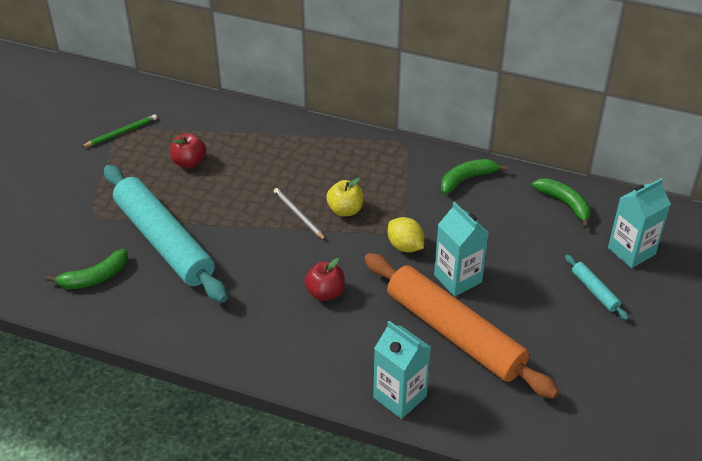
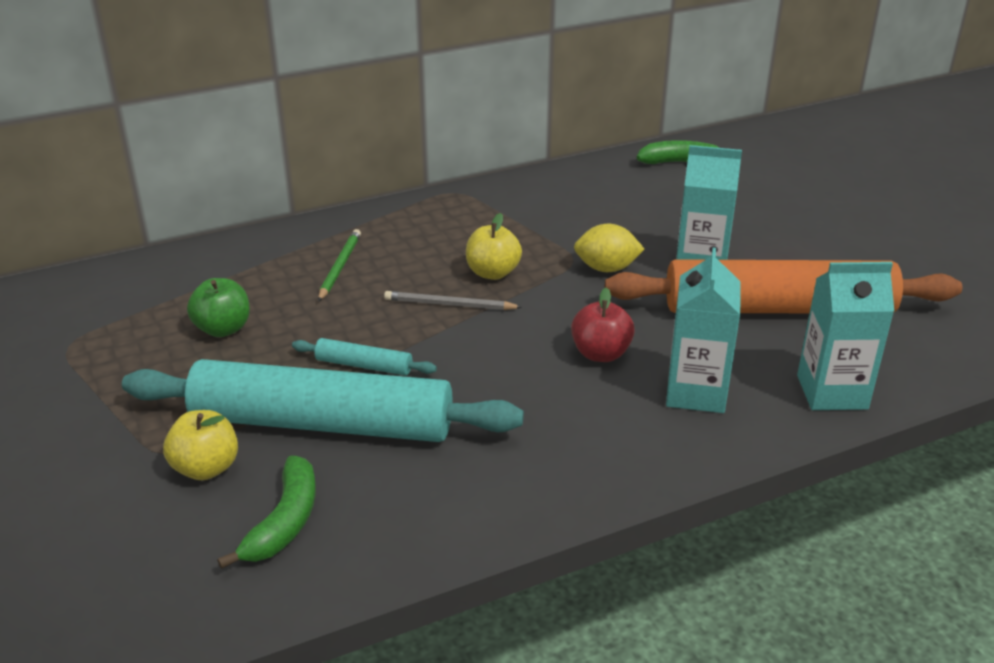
camera: 45 degrees left, 10 degrees down
green pencil [82,114,157,147] -> green pencil moved to [318,229,361,302]
red apple [170,133,206,168] -> green apple [187,278,250,337]
green banana [441,159,508,194] -> none
turquoise rolling pin [565,255,629,320] -> turquoise rolling pin moved to [292,338,437,376]
turquoise carton [608,178,671,268] -> turquoise carton moved to [666,248,741,413]
none -> yellow apple [163,410,238,480]

